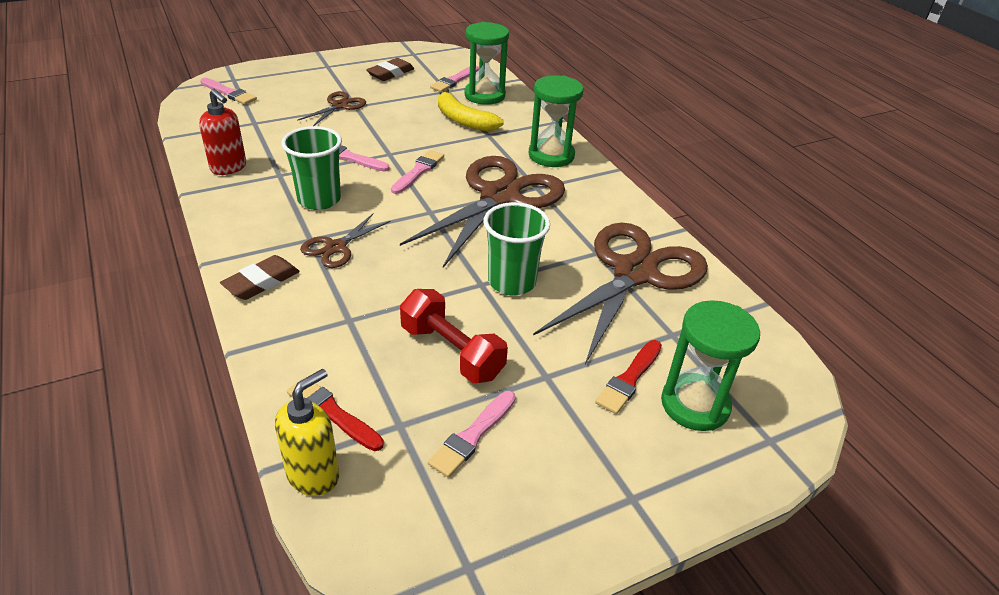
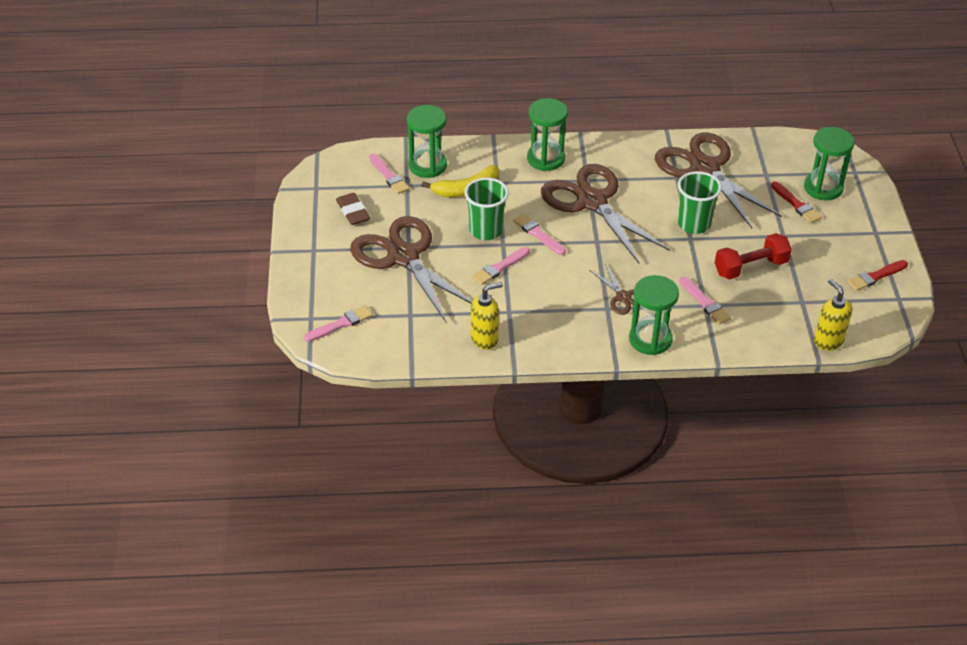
camera: 65 degrees left, 5 degrees up
red soap dispenser [199,89,246,175] -> yellow soap dispenser [471,282,503,350]
brown eraser [220,255,300,300] -> green hourglass [629,275,679,355]
green cup [281,126,342,210] -> green cup moved to [464,178,509,240]
red brush [287,377,384,451] -> red brush moved to [847,260,908,291]
brown scissors [297,91,366,126] -> brown scissors [350,216,472,324], size x2.17
pink brush [428,391,516,478] -> pink brush moved to [679,276,731,324]

